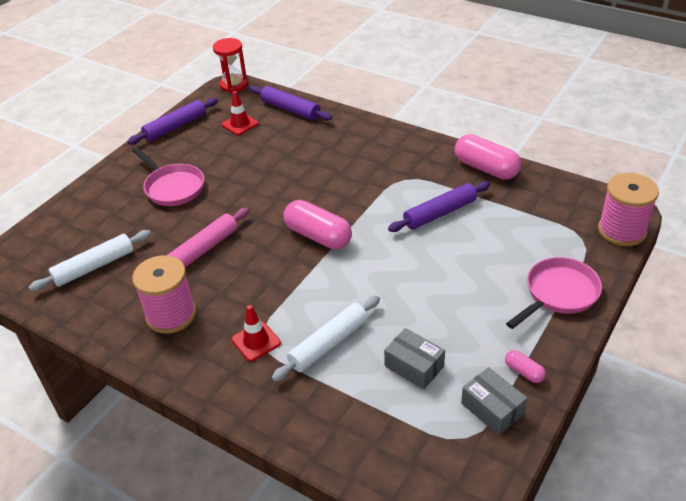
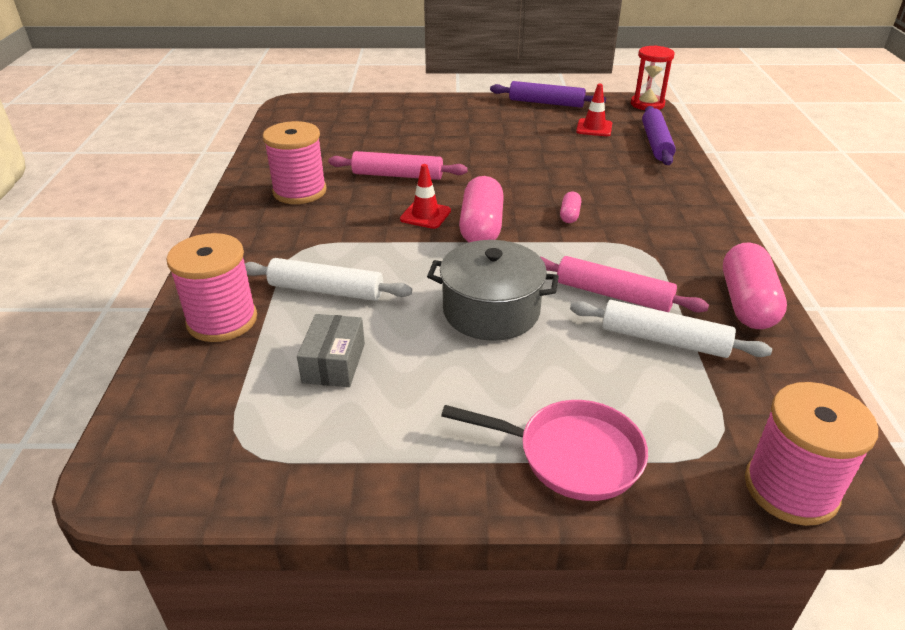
camera: 55 degrees right, 5 degrees down
white rolling pin [29,230,151,291] -> white rolling pin moved to [570,300,772,358]
pink pan [133,147,204,206] -> none
red traffic cone [232,305,281,361] -> red traffic cone moved to [400,164,451,229]
purple rolling pin [388,181,490,232] -> pink rolling pin [541,256,709,313]
grey box [461,367,527,435] -> none
pink capsule [505,350,546,383] -> pink capsule moved to [560,192,581,223]
none -> pink spool [167,233,257,342]
none -> grey pot [427,240,559,341]

